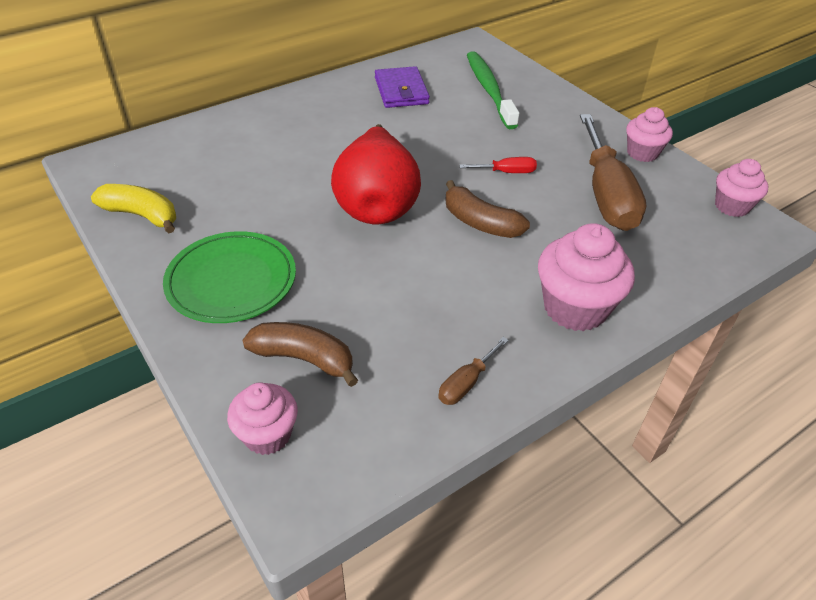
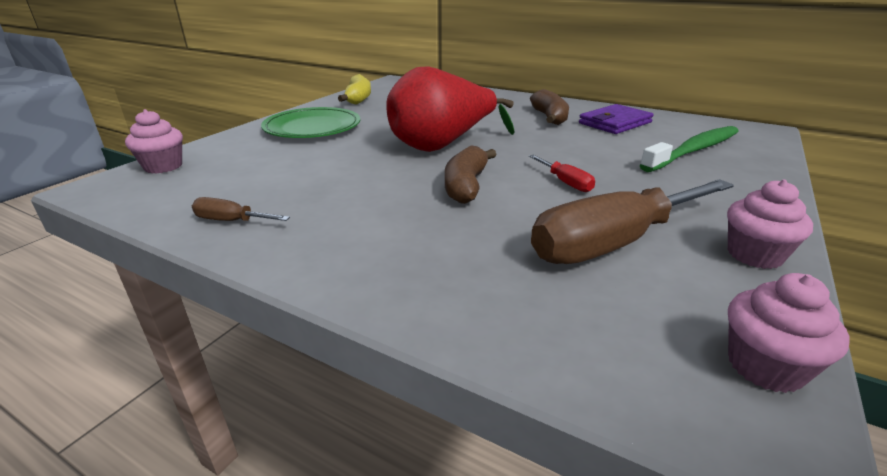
camera: 65 degrees right, 15 degrees down
brown banana [243,322,358,387] -> brown banana moved to [530,89,569,125]
pink cupcake [538,223,635,331] -> none

